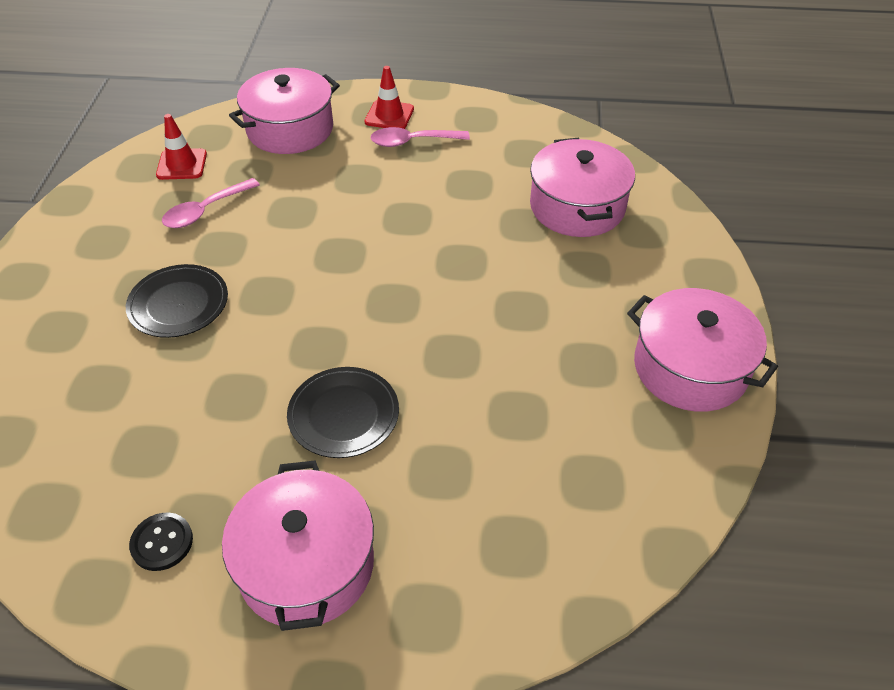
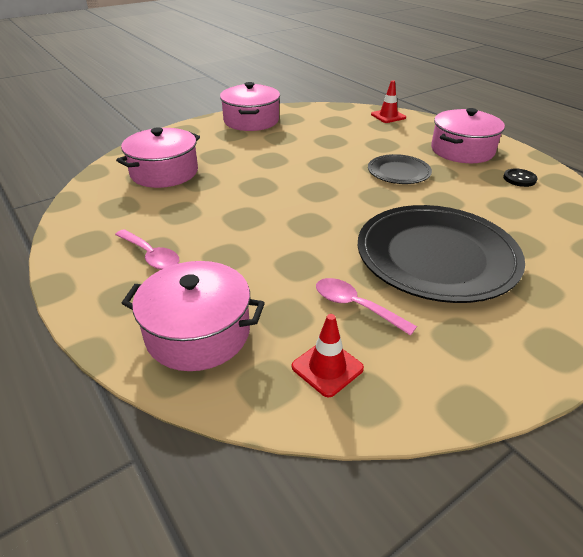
camera: 130 degrees left, 10 degrees down
black plate [126,264,228,338] -> black plate [358,205,525,303], size x1.98
pink spoon [162,178,260,228] -> pink spoon turned 150 degrees counterclockwise [316,278,417,336]
red traffic cone [365,66,414,129] -> red traffic cone moved to [371,80,406,123]

